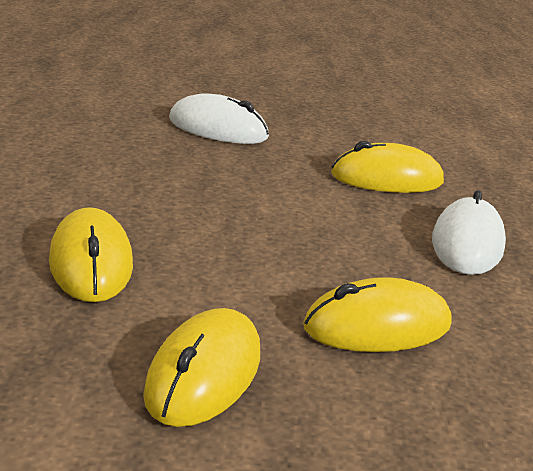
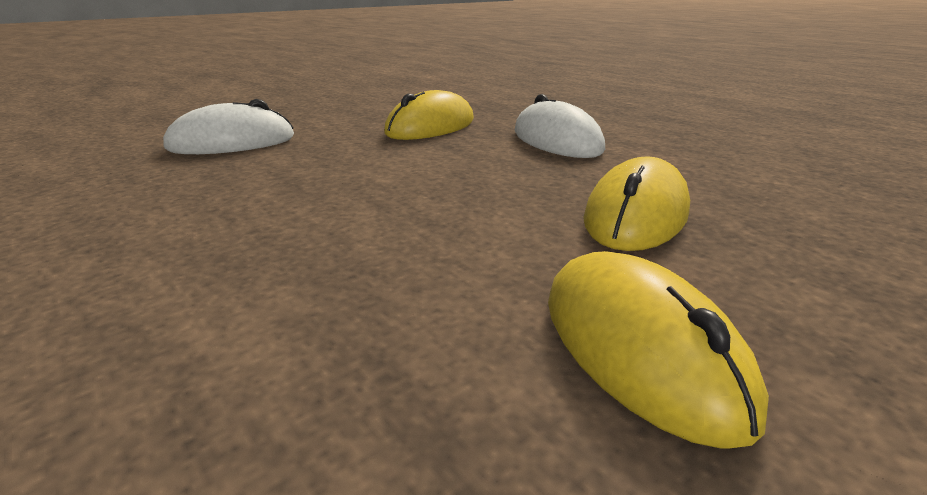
camera: 40 degrees left, 0 degrees up
yellow mouse [49,207,133,302] -> none

